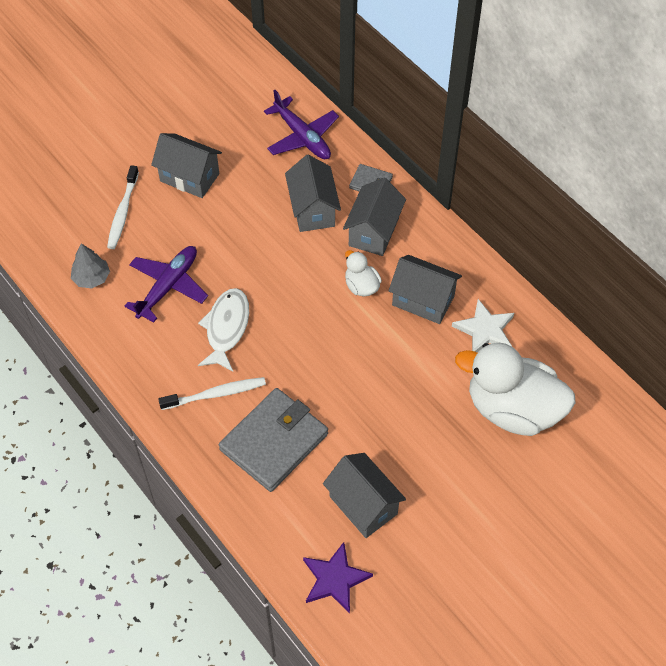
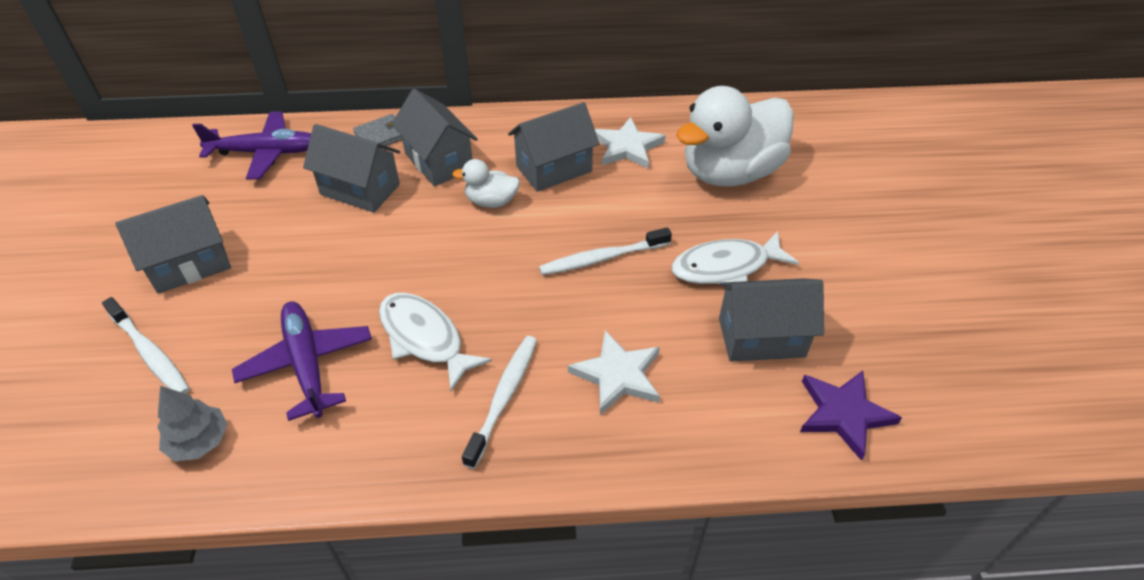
camera: 55 degrees left, 10 degrees down
grey wallet [219,388,328,492] -> white star [568,330,660,415]
none -> white toothbrush [539,227,672,275]
none -> white fish [671,231,799,284]

